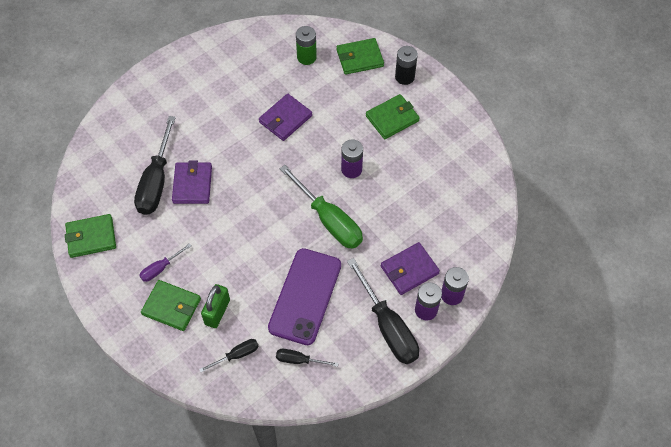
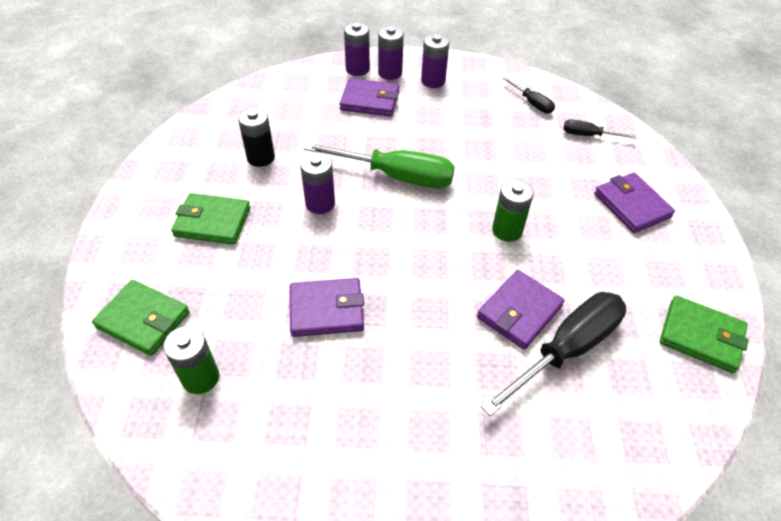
camera: 140 degrees left, 10 degrees down
purple screwdriver [139,243,191,282] -> none
green wallet [141,280,201,331] -> purple wallet [594,173,675,233]
green padlock [201,284,230,328] -> none
purple phone [268,248,341,345] -> none
green screwdriver [280,165,363,249] -> green screwdriver turned 105 degrees clockwise [303,143,455,188]
black screwdriver [347,258,419,364] -> purple battery [421,34,449,88]
black battery [395,46,418,85] -> black battery moved to [238,107,275,167]
none -> green battery [492,179,534,242]

